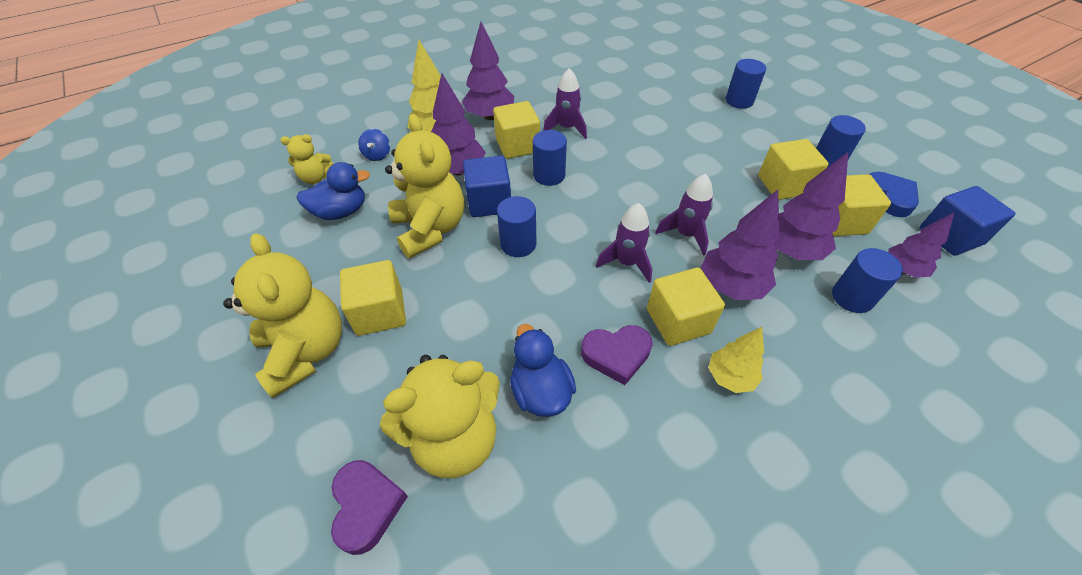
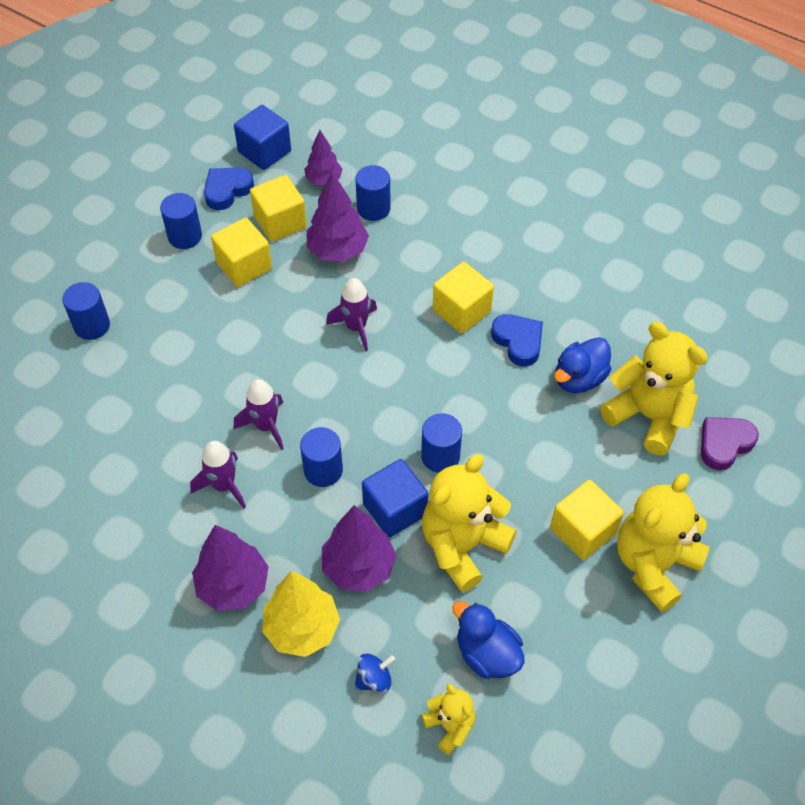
camera: 115 degrees left, 5 degrees up
yellow cube [493,101,540,159] -> none
purple heart [581,325,653,385] -> blue heart [491,314,543,366]
purple rocket [596,203,652,283] -> purple rocket moved to [234,379,284,450]
purple tree [701,190,779,300] -> none
yellow tree [709,327,764,393] -> none

